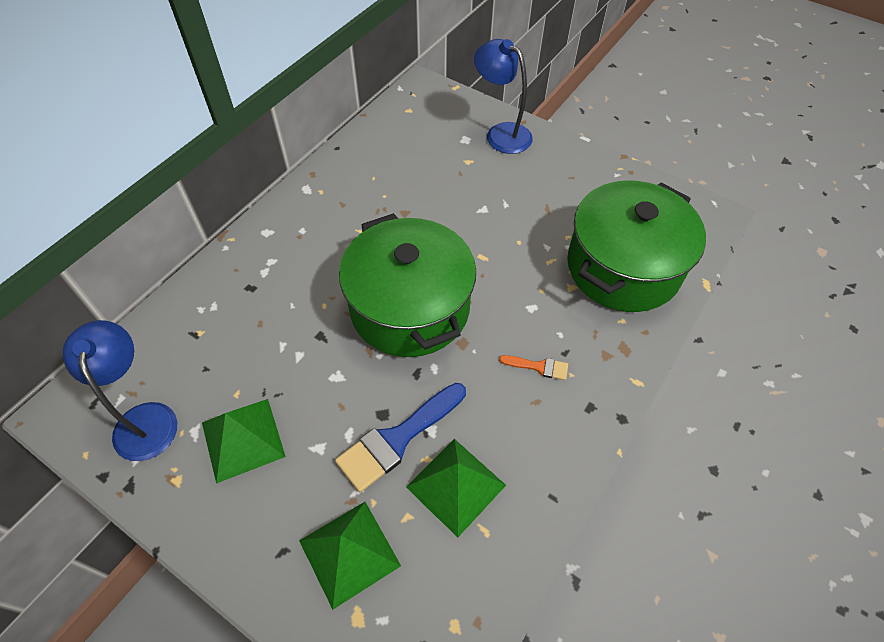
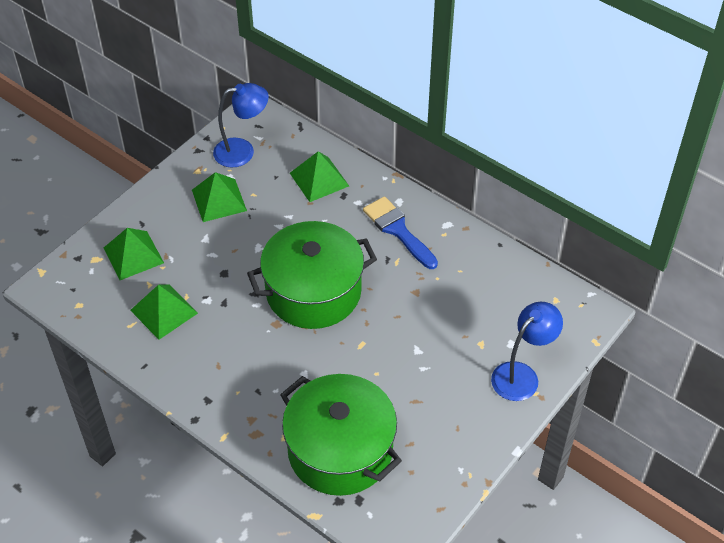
camera: 95 degrees right, 5 degrees down
blue brush [335,383,466,492] -> blue brush moved to [363,196,438,269]
orange brush [499,355,568,380] -> none
none -> green pyramid [290,151,349,202]

